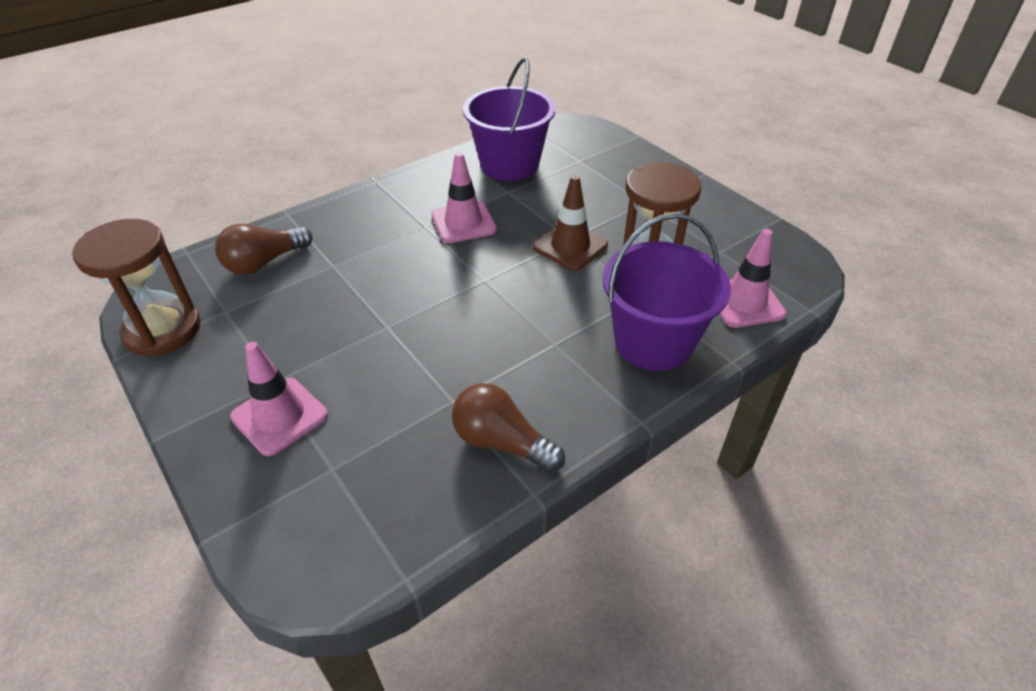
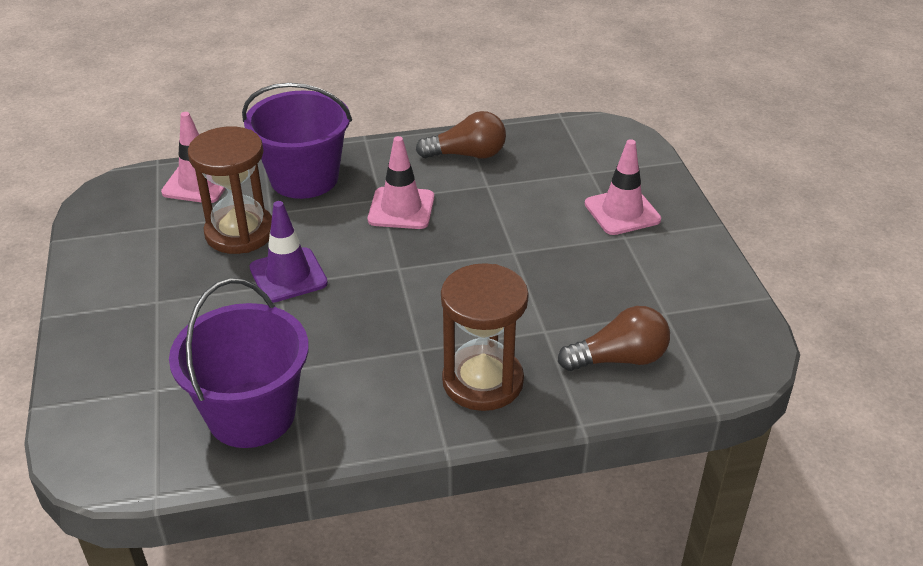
camera: 155 degrees left, 5 degrees down
brown hourglass [72,219,201,356] -> brown hourglass moved to [441,263,529,411]
pink traffic cone [431,152,497,243] -> pink traffic cone moved to [368,136,434,229]
brown light bulb [452,383,565,473] -> brown light bulb turned 60 degrees counterclockwise [416,111,506,158]
brown traffic cone [533,175,608,271] -> purple traffic cone [250,201,328,303]

